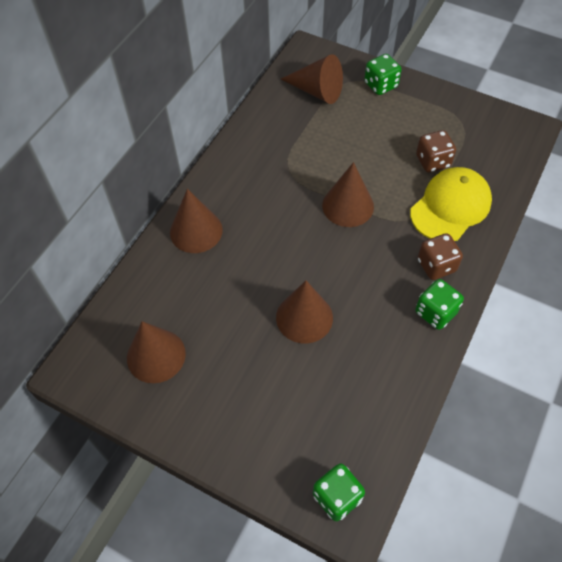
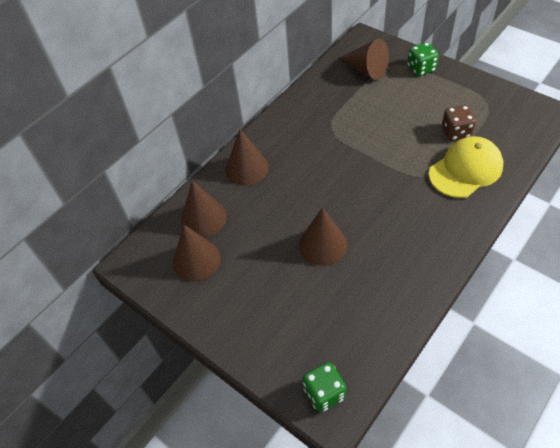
camera: 15 degrees right, 5 degrees down
brown cone [322,162,374,227] -> brown cone moved to [181,181,227,237]
green dice [415,279,464,330] -> none
brown dice [418,233,463,280] -> none

